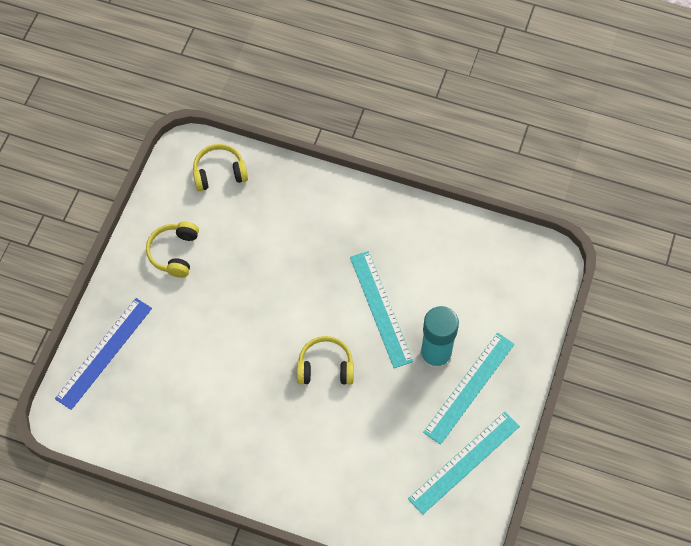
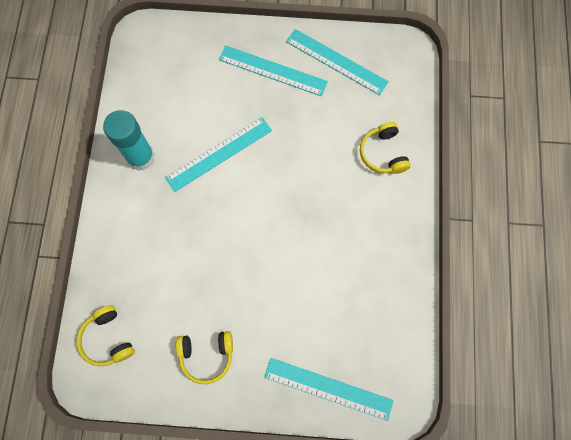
camera: 105 degrees left, 10 degrees up
blue ruler [55,298,152,410] -> turquoise ruler [264,358,394,421]
yellow headphones [297,336,354,385] -> yellow headphones moved to [360,122,411,174]
turquoise glue stick [420,306,459,371] -> turquoise glue stick moved to [103,110,155,171]

